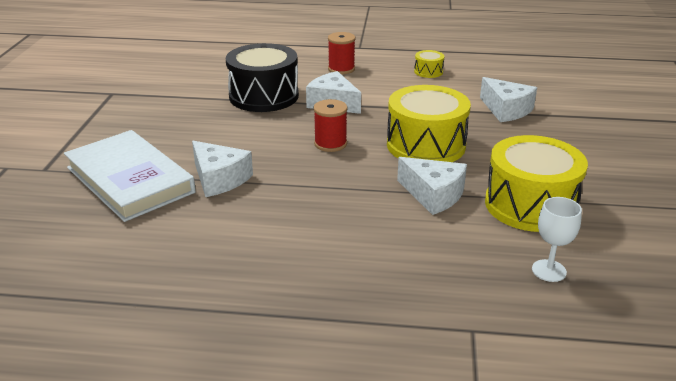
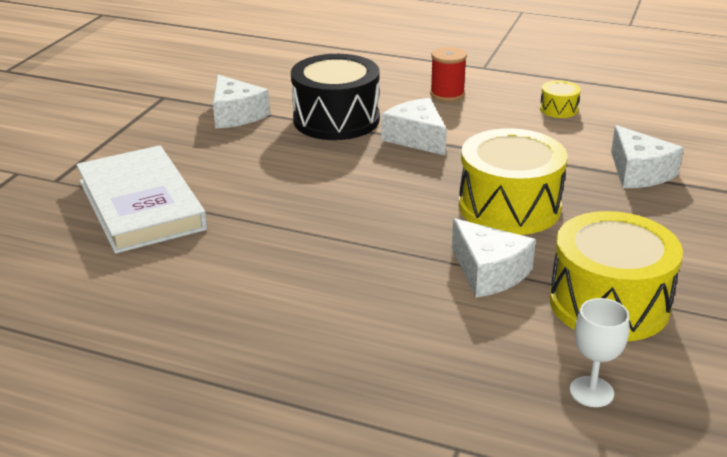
camera: 15 degrees right, 0 degrees up
white cheese [192,141,253,197] -> white cheese moved to [213,75,270,129]
red spool [314,99,348,152] -> none

